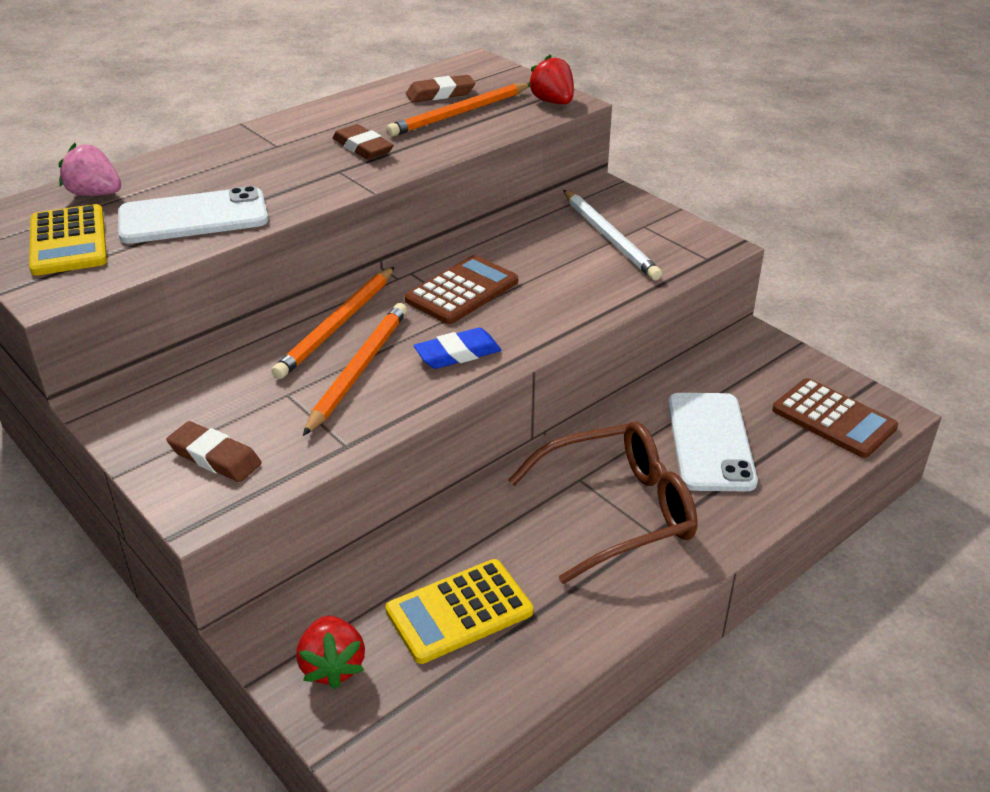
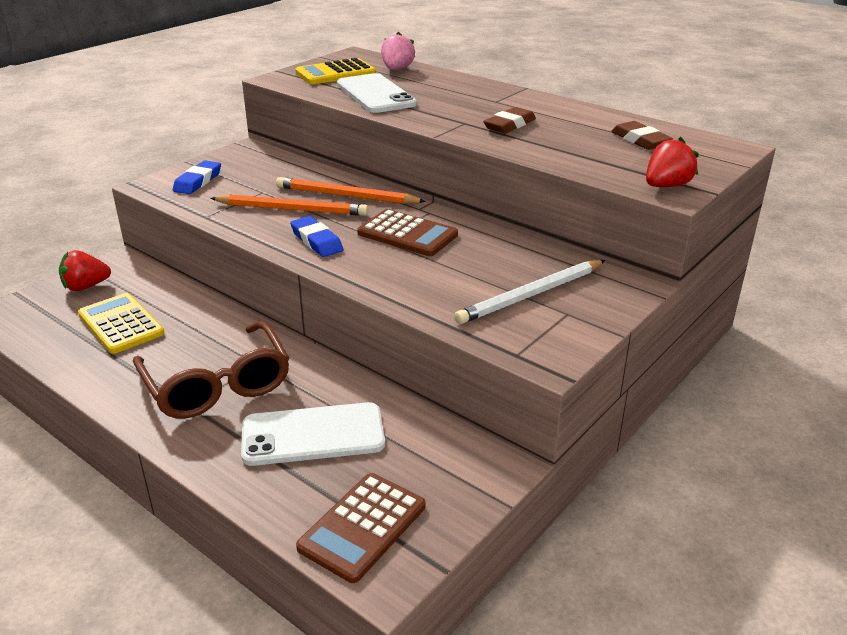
camera: 80 degrees right, 5 degrees down
brown eraser [166,421,262,482] -> blue eraser [173,160,221,194]
orange pencil [386,83,529,137] -> none

